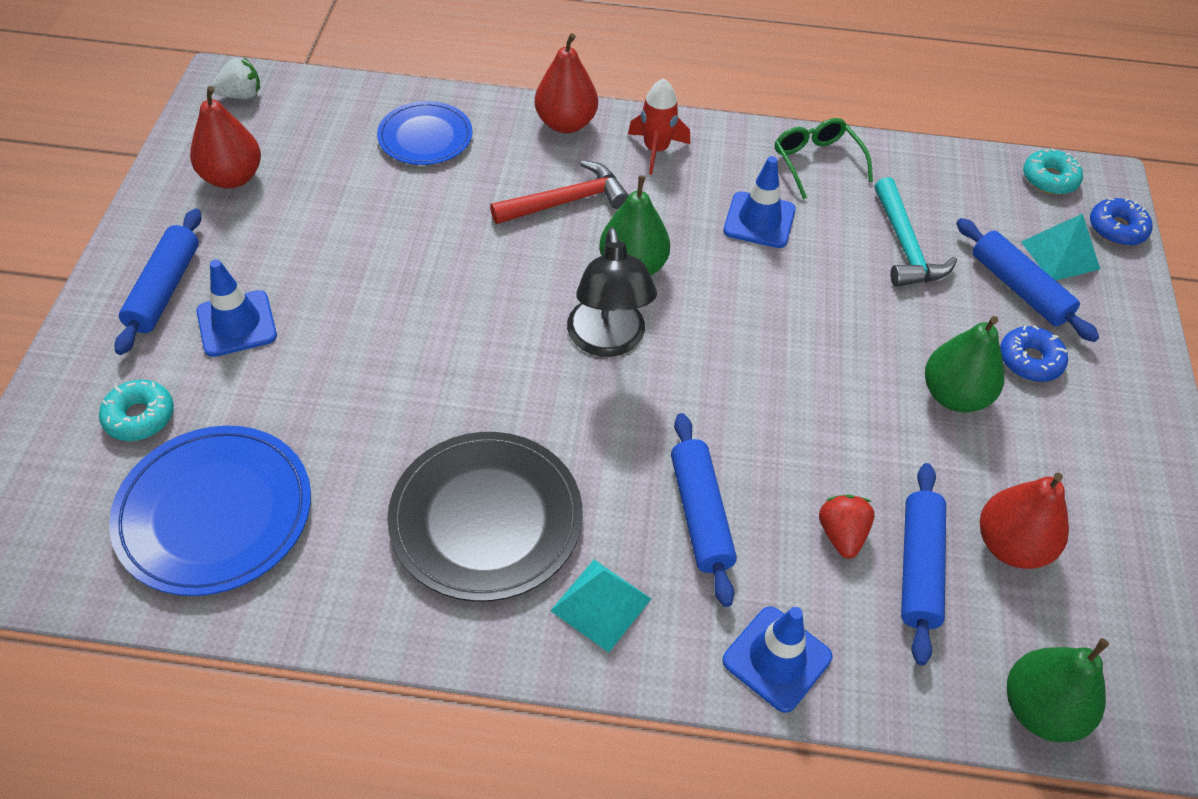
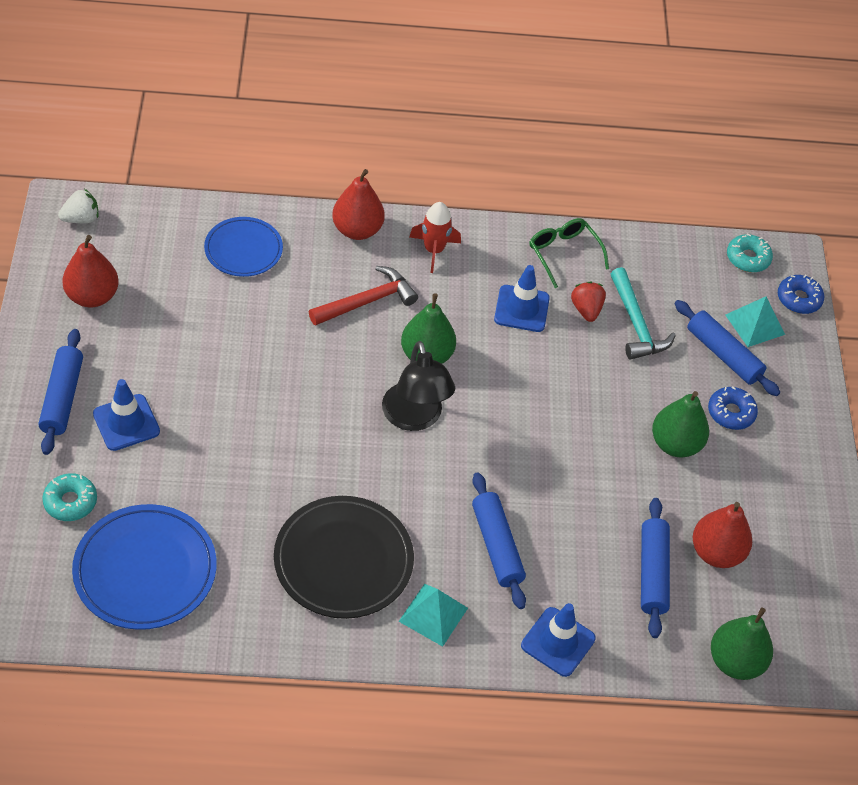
camera: 10 degrees left, 0 degrees up
red strawberry [819,494,875,559] -> red strawberry moved to [571,281,606,322]

